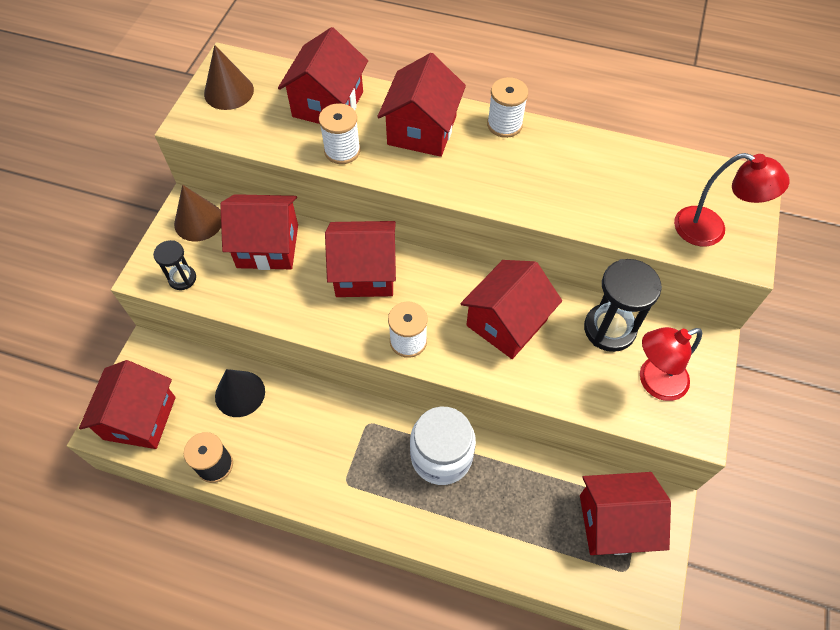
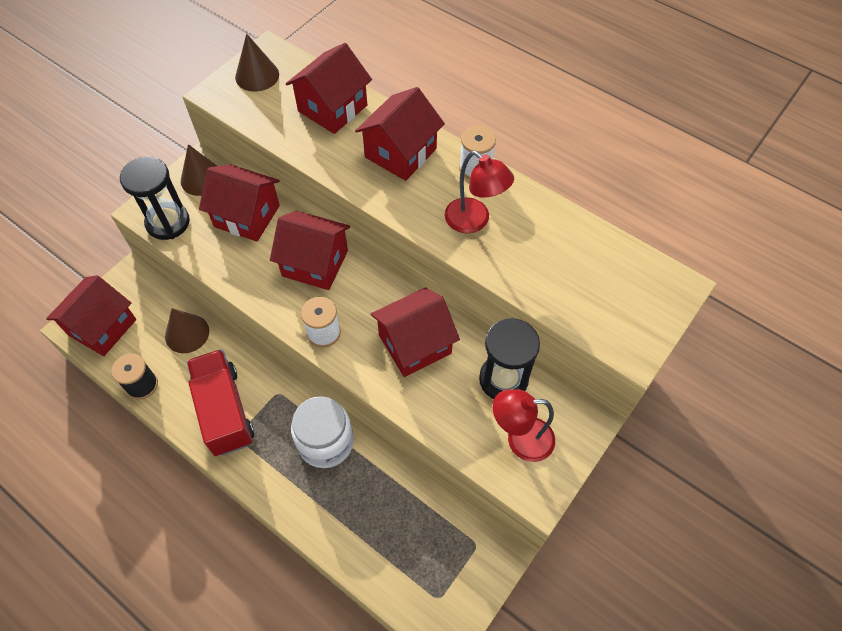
camera: 20 degrees right, 0 degrees up
black hourglass [153,240,196,290] -> black hourglass [120,156,190,240], size x1.80
black cone [215,369,265,417] -> brown cone [165,308,209,353]
white spool [319,103,360,164] -> none
red house [580,472,671,555] -> none
red lamp [674,153,790,246] -> red lamp moved to [445,151,514,233]
none -> red truck [187,349,254,456]

